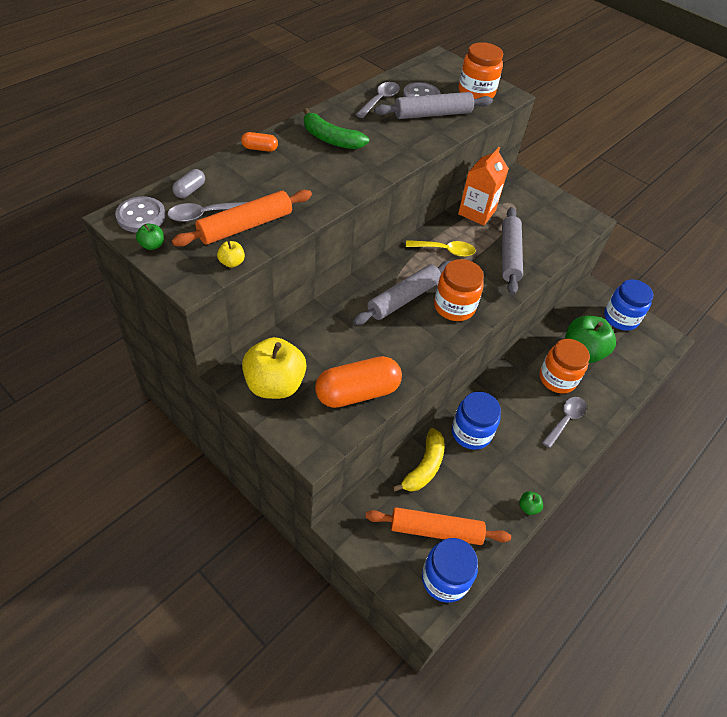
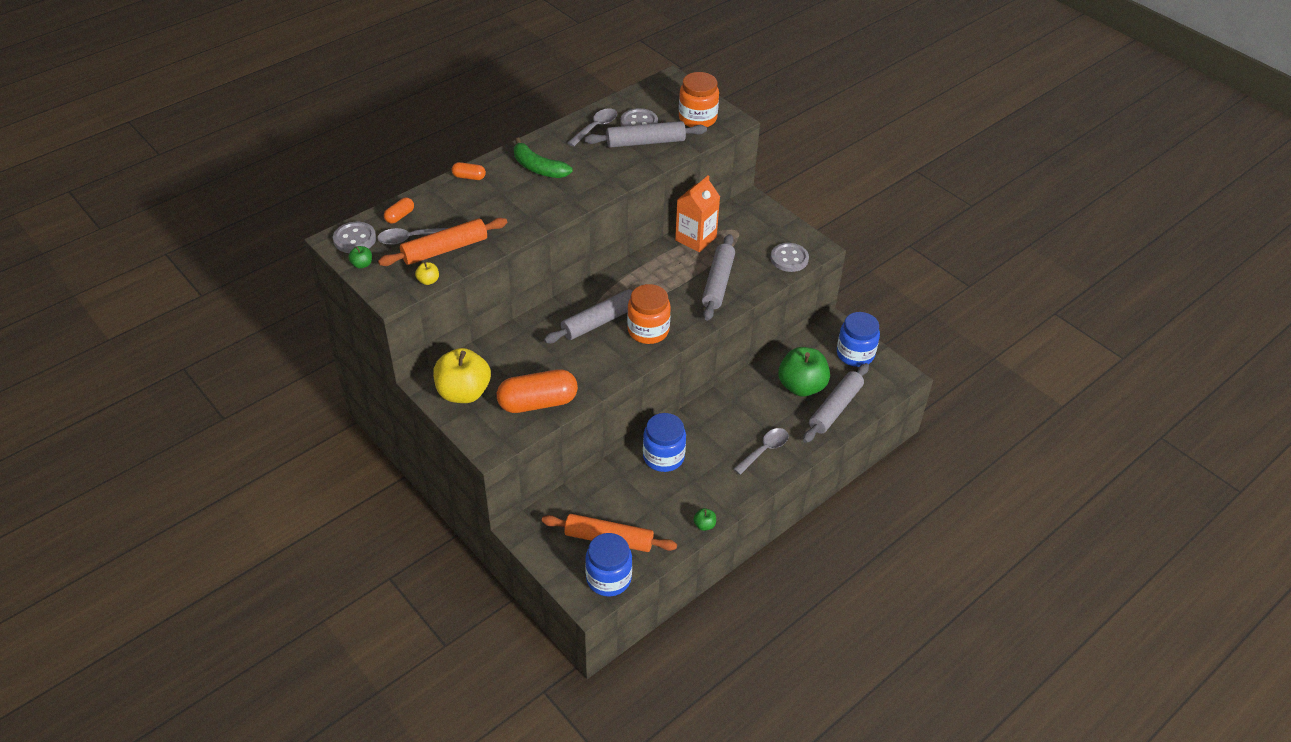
camera: 10 degrees right, 5 degrees down
grey capsule [172,169,205,198] -> orange capsule [384,198,414,224]
yellow banana [392,428,445,492] -> none
yellow spoon [406,240,476,257] -> none
orange jar [540,339,590,393] -> none
none -> grey button [771,243,809,272]
none -> grey rolling pin [803,363,869,443]

